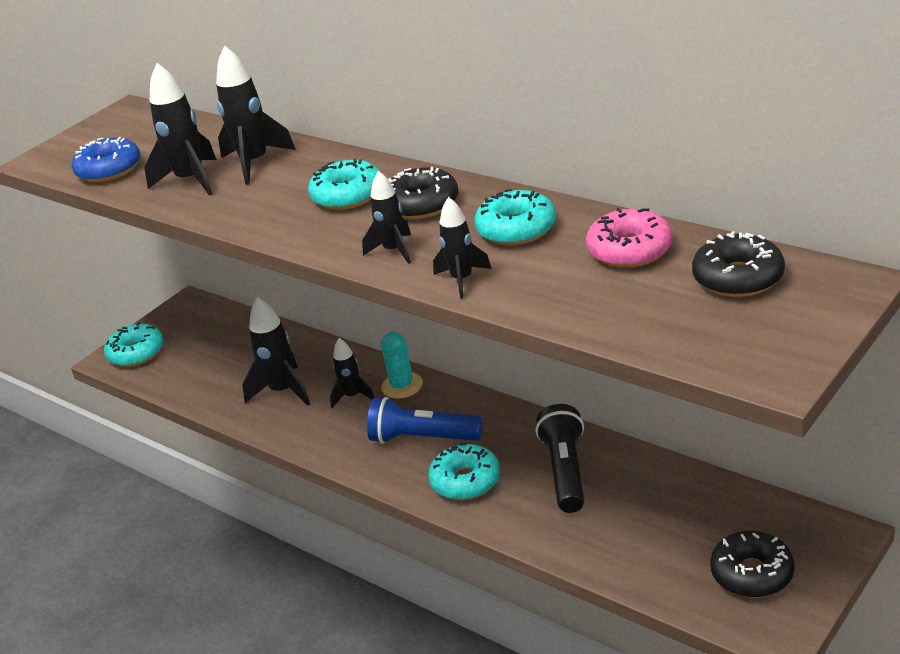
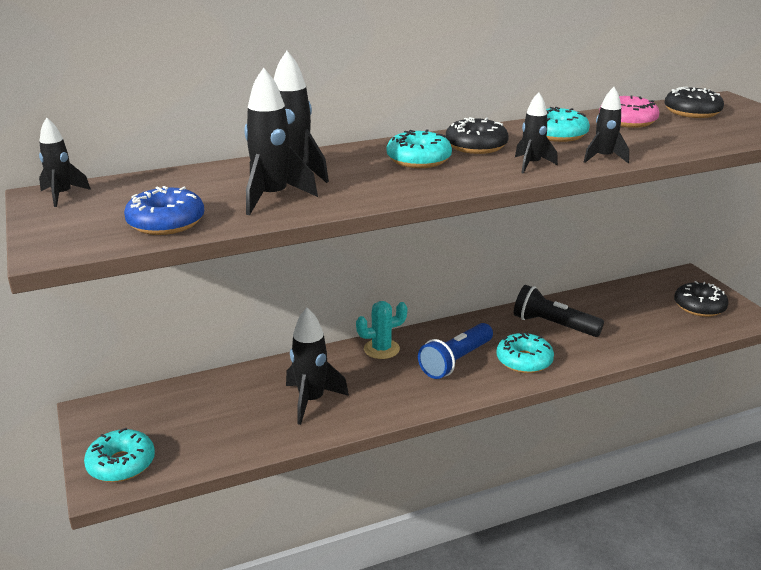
camera: 65 degrees left, 5 degrees down
black rocket [330,338,375,408] -> black rocket moved to [39,117,91,207]
turquoise cactus [381,331,423,399] -> turquoise cactus turned 45 degrees counterclockwise [356,301,407,359]

